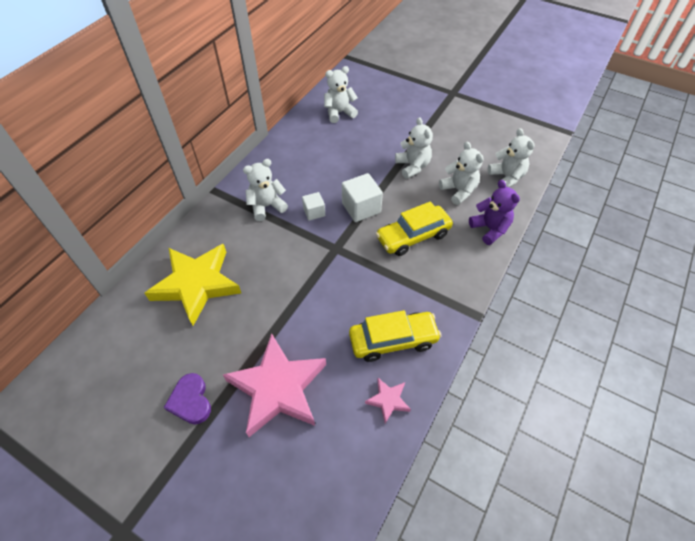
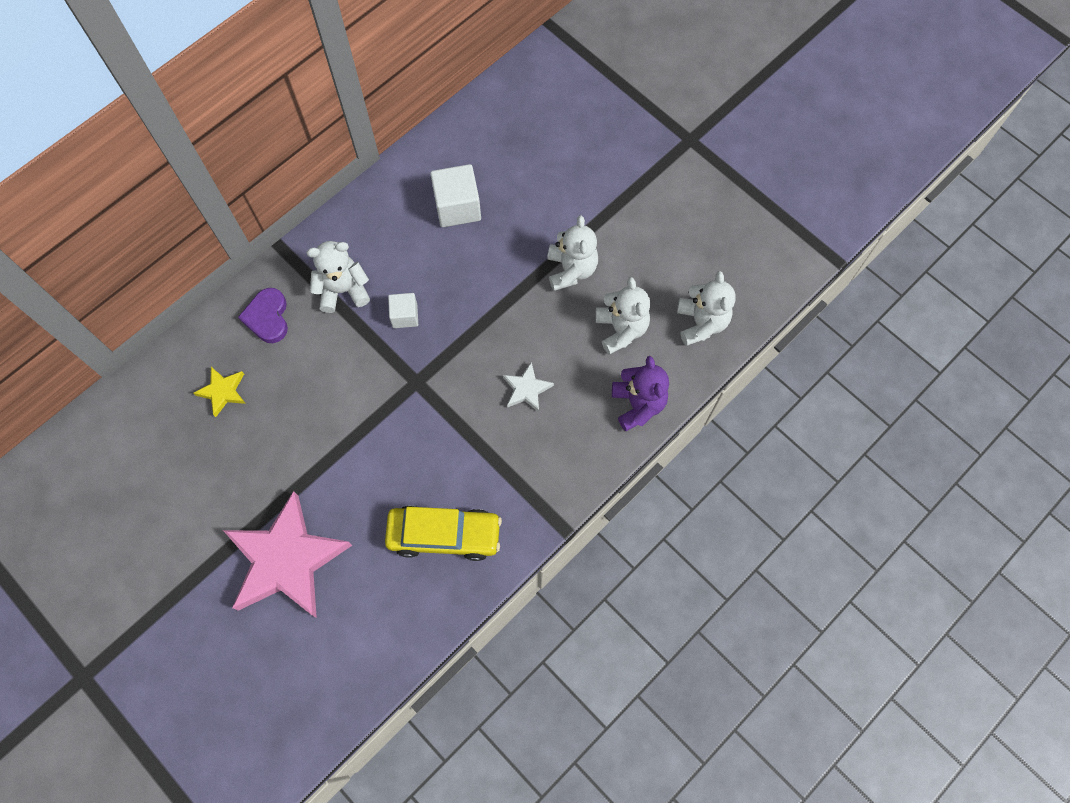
camera: 15 degrees right, 15 degrees up
yellow star [145,244,241,326] -> yellow star [194,367,246,417], size x0.44
purple heart [164,373,211,424] -> purple heart moved to [238,288,288,343]
white teddy bear [324,66,358,123] -> none
white cube [342,173,383,222] -> white cube moved to [430,164,481,227]
pink star [365,378,411,423] -> none
yellow car [376,201,453,256] -> white star [503,362,554,412]

